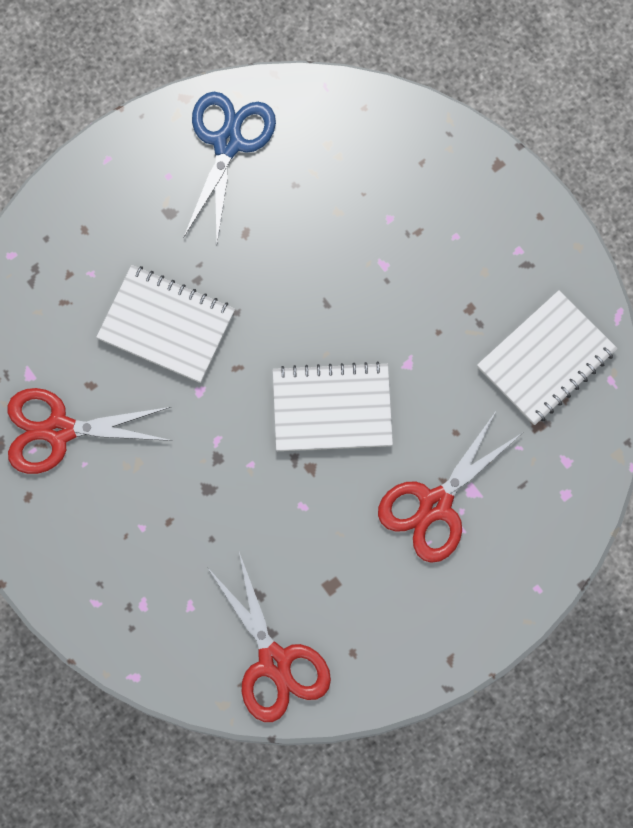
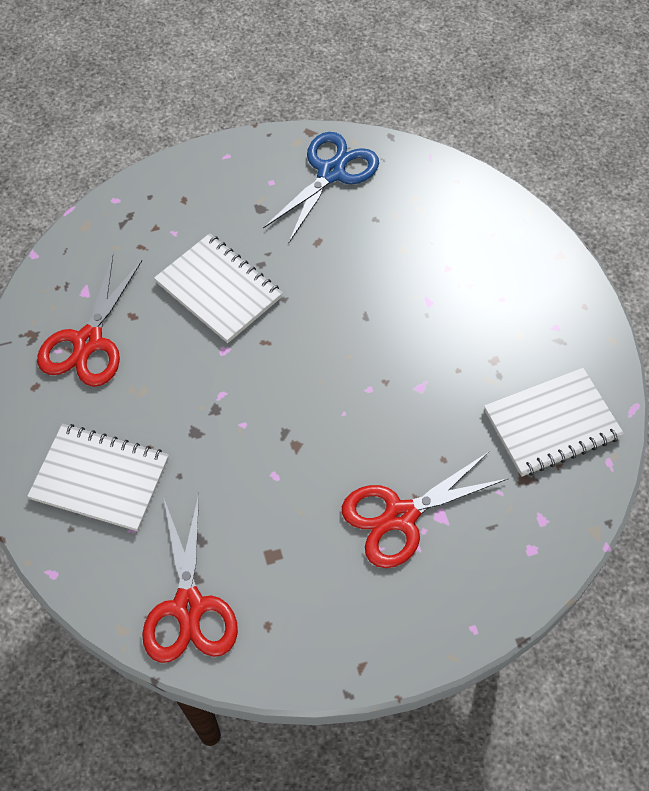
camera: 20 degrees right, 15 degrees down
red scissors [8,388,172,474] -> red scissors turned 90 degrees counterclockwise [37,255,142,387]
white notebook [273,362,393,451] -> white notebook moved to [27,424,169,531]

